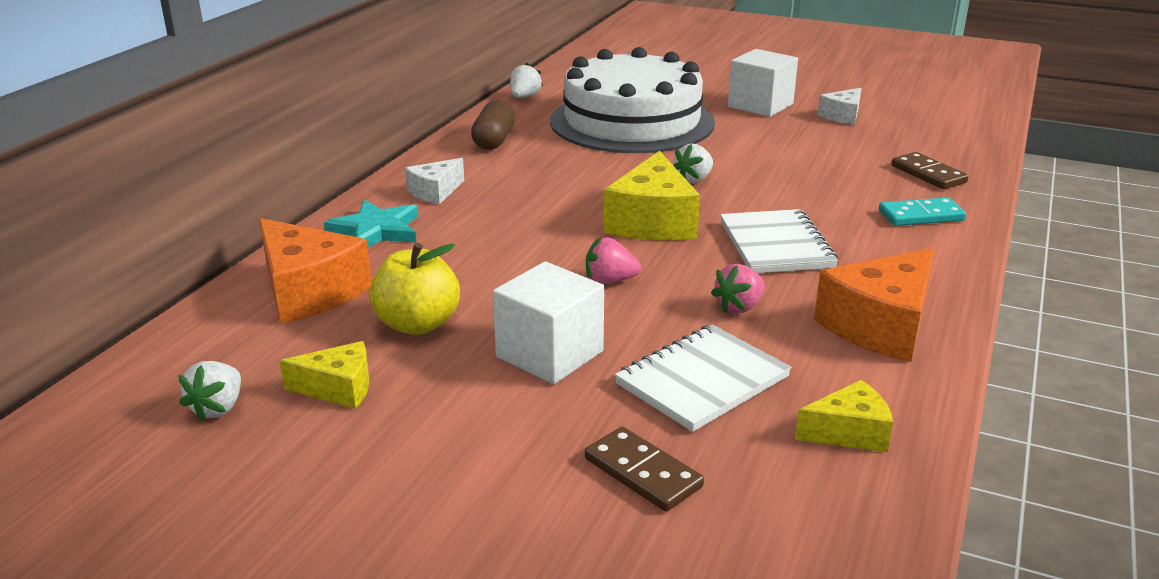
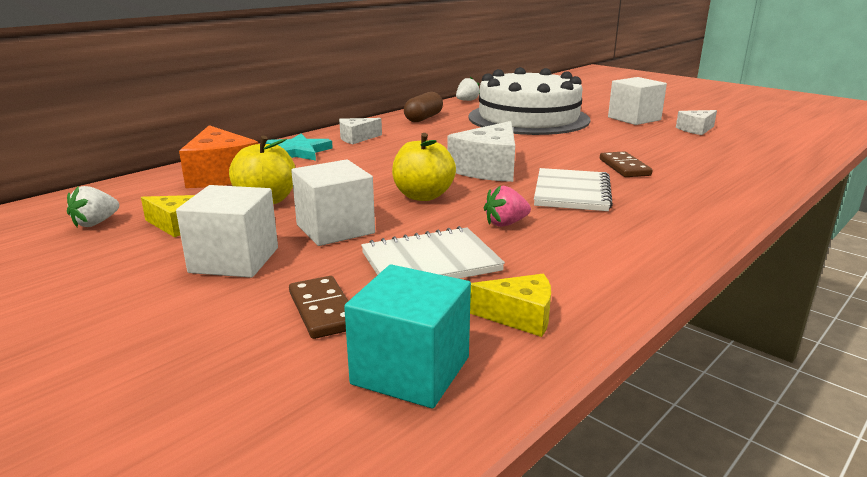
camera: 20 degrees right, 5 degrees down
pink strawberry [586,237,641,284] -> yellow apple [392,133,456,201]
yellow cheese [604,151,700,240] -> white cheese [447,121,515,182]
white strawberry [673,144,713,183] -> none
orange cheese [814,248,934,362] -> none
turquoise domino [879,197,966,226] -> none
brown domino [892,152,969,189] -> brown domino moved to [600,151,653,177]
none -> white cube [176,185,278,278]
none -> turquoise cube [344,264,471,409]

